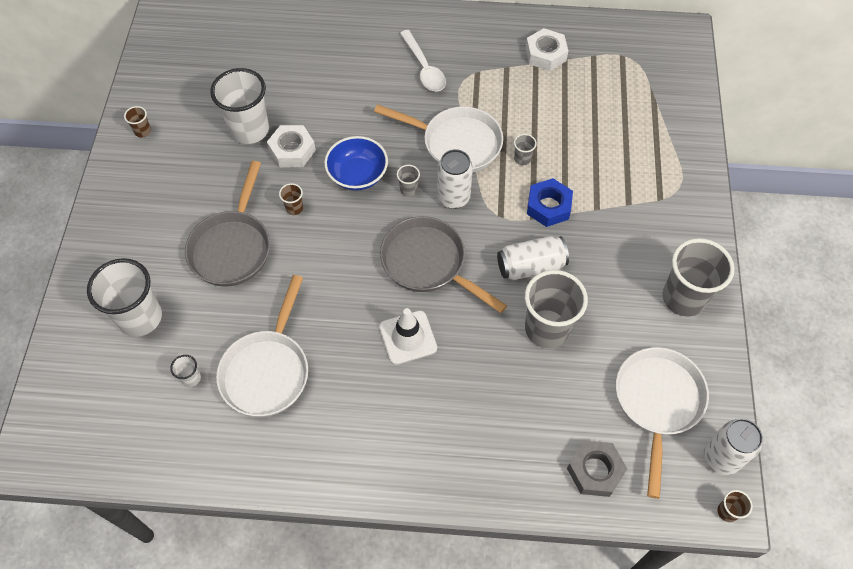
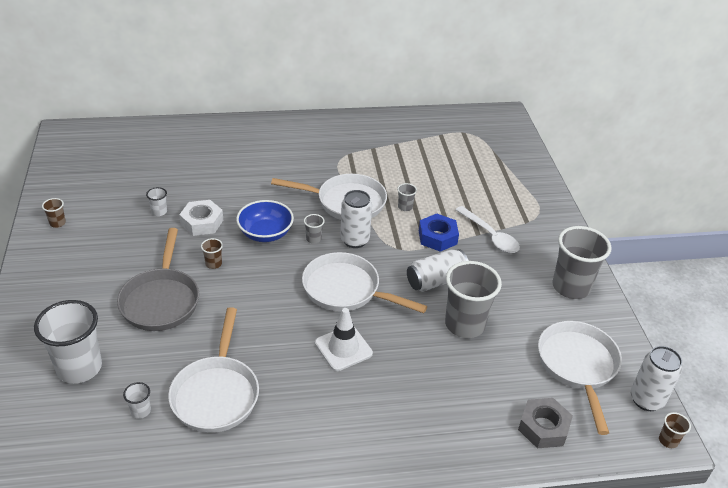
camera: 15 degrees left, 20 degrees down
white cup [210,68,269,144] -> white cup [146,187,167,216], size x0.42
grey pan [380,216,507,313] -> white pan [302,252,427,313]
white spoon [400,30,446,91] -> white spoon moved to [455,206,520,253]
white nut [526,28,568,71] -> none

